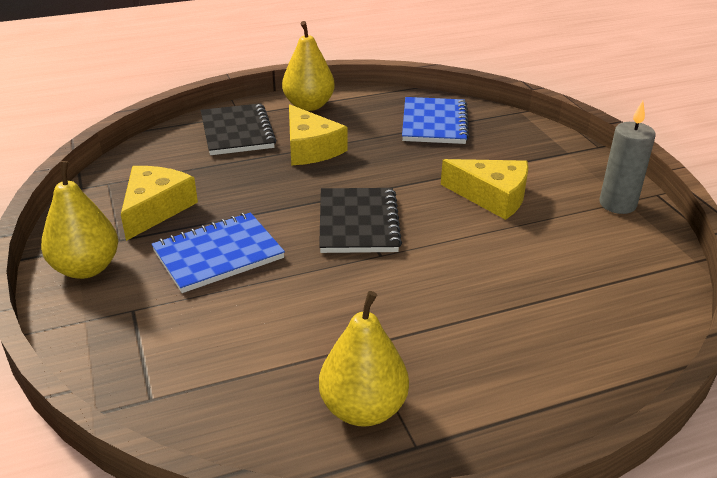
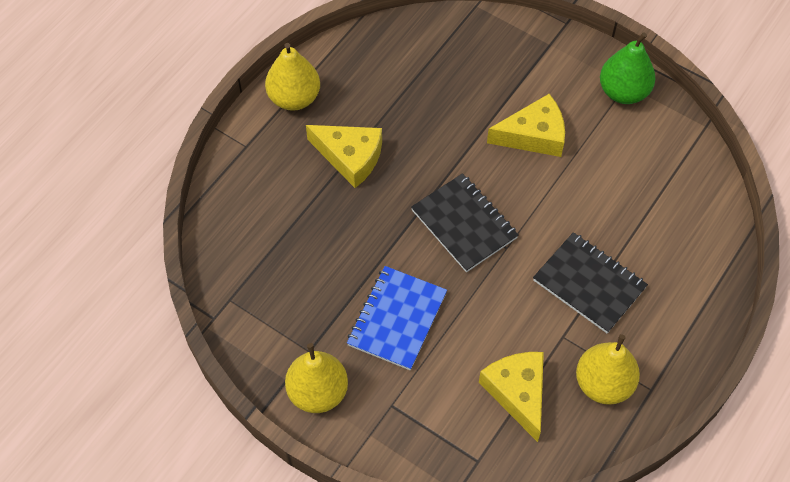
camera: 35 degrees left, 25 degrees up
yellow cheese [121,166,198,241] -> yellow cheese moved to [479,352,544,442]
black notebook [201,103,276,155] -> black notebook moved to [533,232,648,333]
blue notebook [402,97,469,144] -> none
grey candle [599,101,656,214] -> green pear [600,32,656,104]

